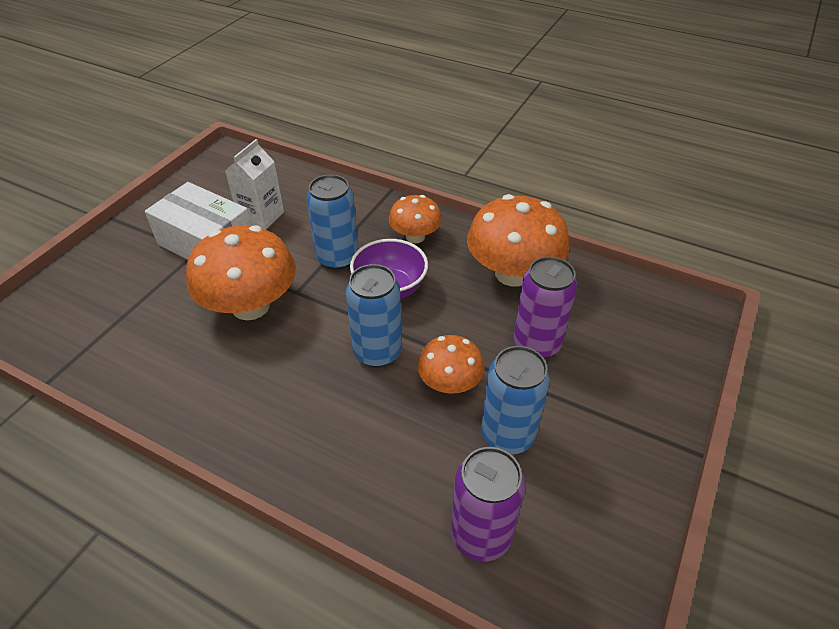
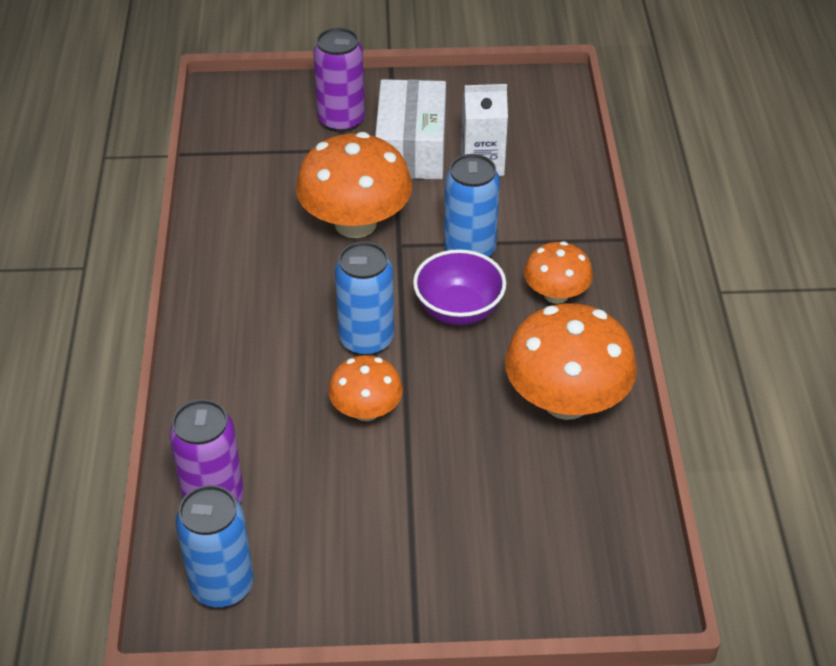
camera: 60 degrees right, 0 degrees up
blue can [481,346,550,454] -> blue can moved to [175,485,254,608]
purple can [514,256,577,358] -> purple can moved to [313,28,365,133]

